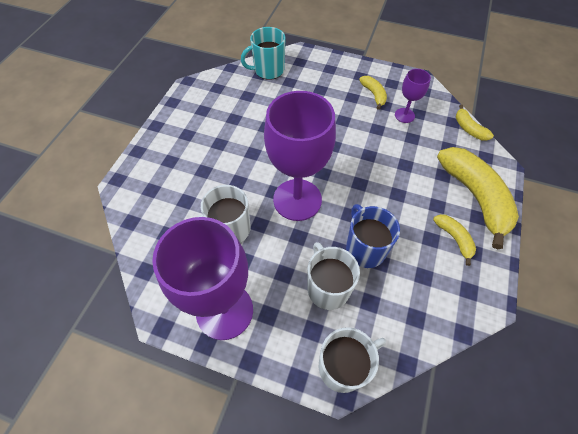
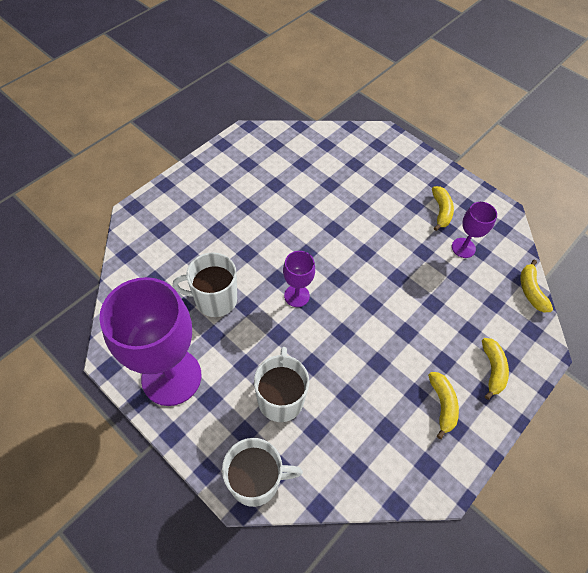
camera: 20 degrees right, 0 degrees up
turquoise mug [241,27,285,80] -> none
purple goblet [264,91,336,221] -> purple goblet [283,251,315,307], size x0.47
blue mug [346,204,400,268] -> none
yellow banana [437,147,519,249] -> yellow banana [482,338,509,400], size x0.47

